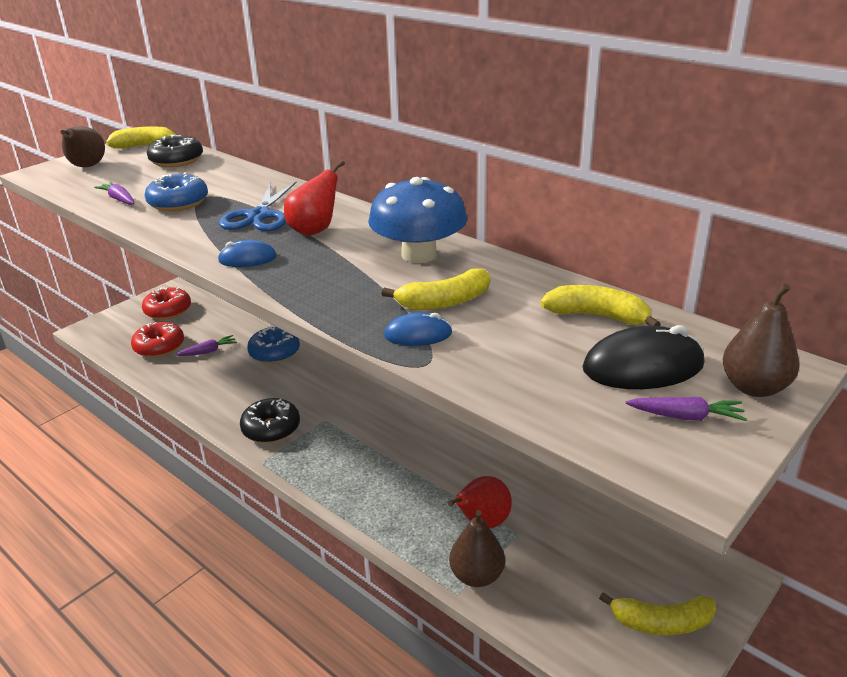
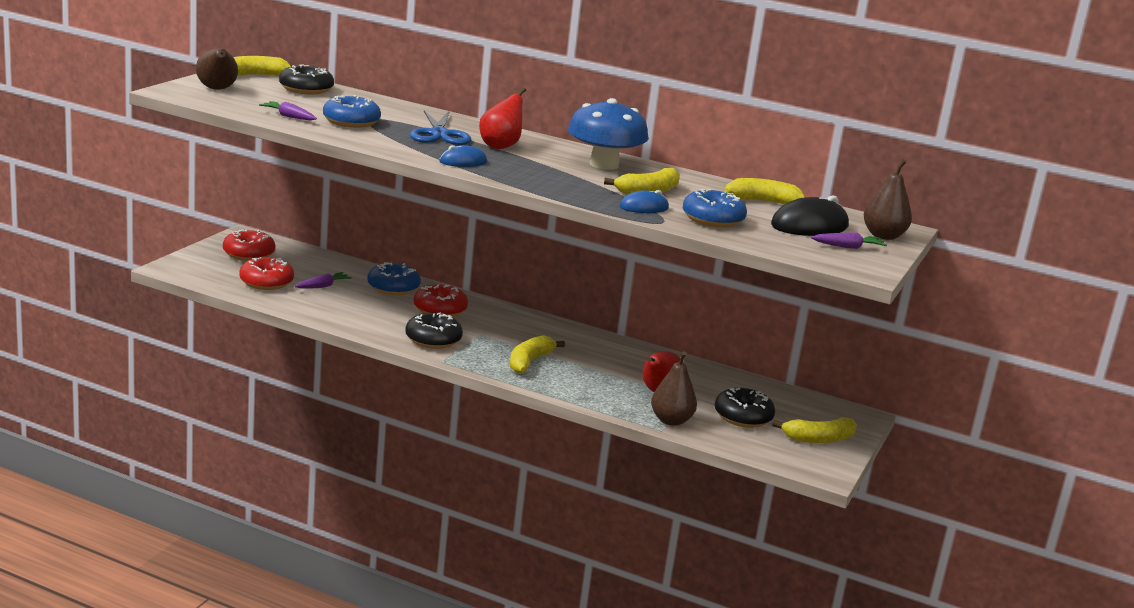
camera: 20 degrees left, 10 degrees down
none -> red donut [414,284,468,317]
none -> yellow banana [510,335,565,374]
none -> blue donut [683,189,747,227]
none -> black donut [715,388,775,428]

